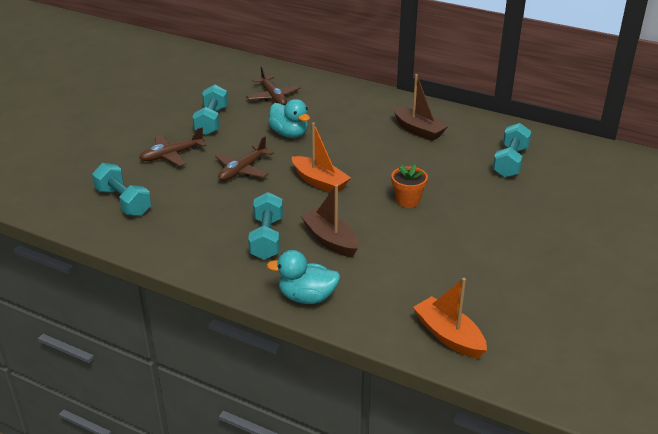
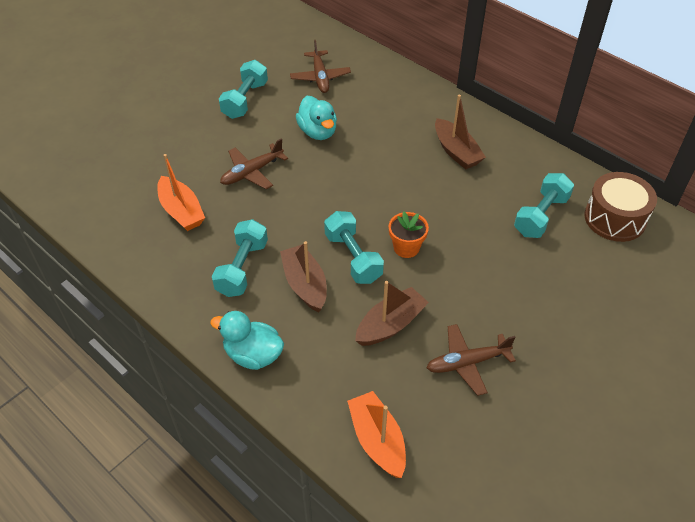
camera: 15 degrees right, 15 degrees up
turquoise dumbbell [92,163,151,216] -> turquoise dumbbell moved to [324,211,384,284]
brown plane [139,127,206,166] -> brown plane moved to [427,324,516,396]
orange boat [292,122,351,192] -> orange boat moved to [157,154,205,231]
none -> brown boat [355,281,429,346]
none -> brown drum [584,172,657,242]

